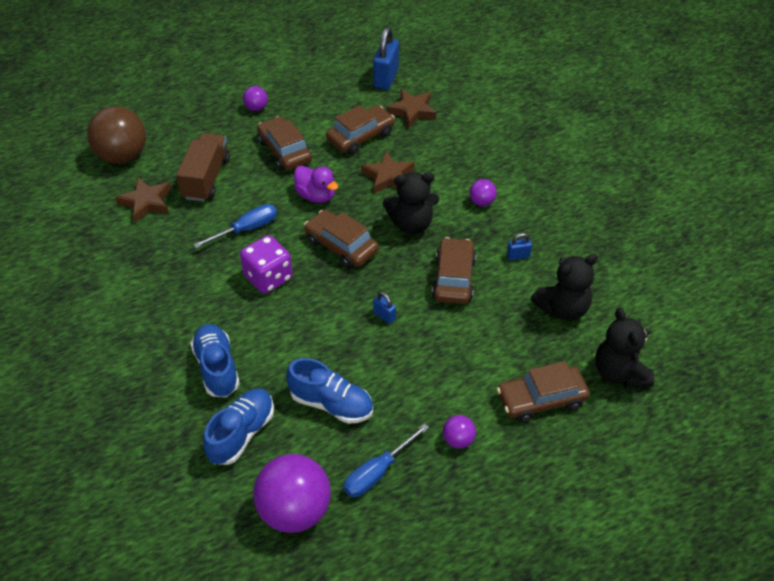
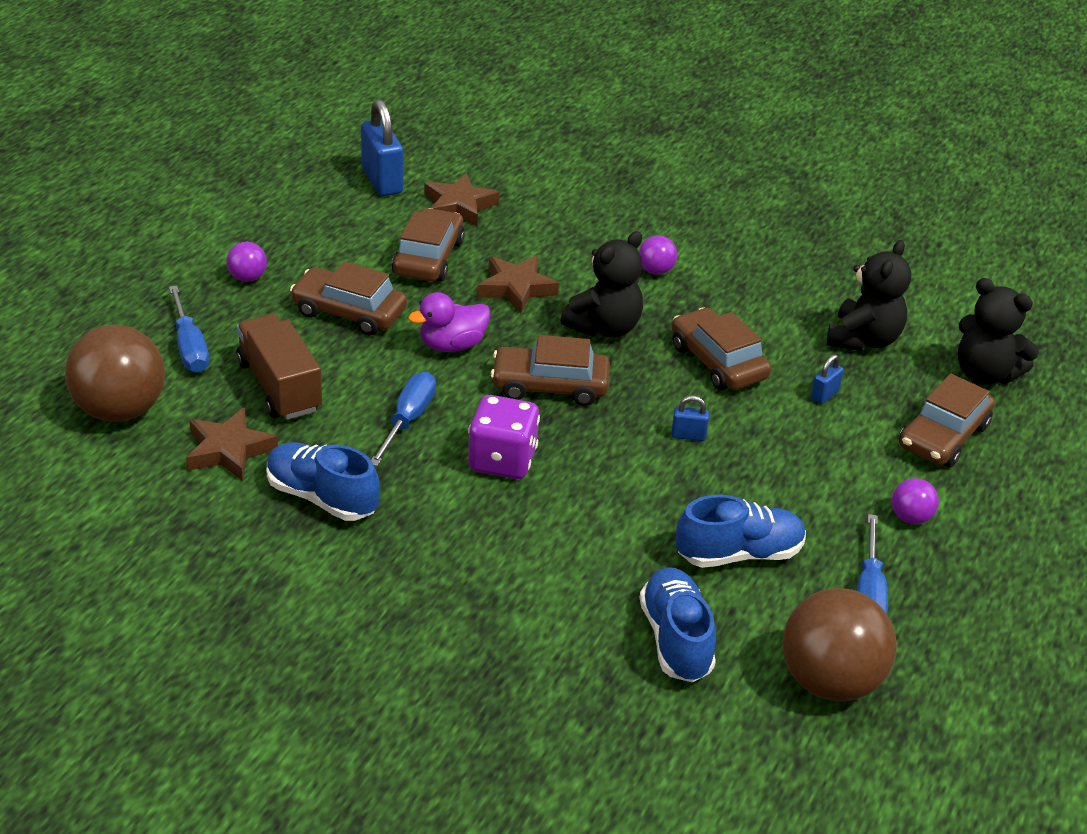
camera: 40 degrees left, 10 degrees down
blue shoe [191,324,240,397] -> blue shoe moved to [266,442,380,521]
purple ball [253,454,331,533] -> brown ball [782,588,897,701]
purple duck [294,166,338,203] -> purple duck turned 150 degrees clockwise [408,292,491,352]
blue padlock [507,233,532,260] -> blue padlock moved to [811,354,844,404]
none -> blue screwdriver [169,286,209,373]

